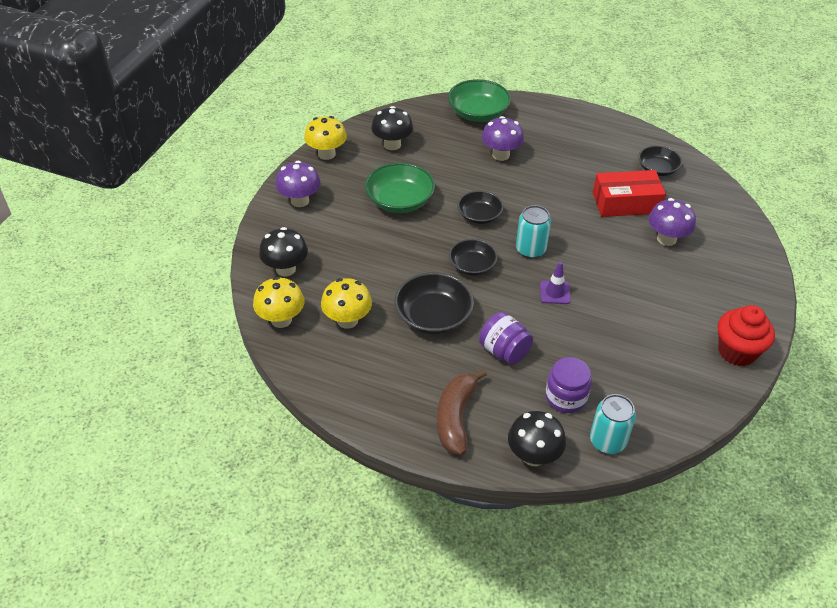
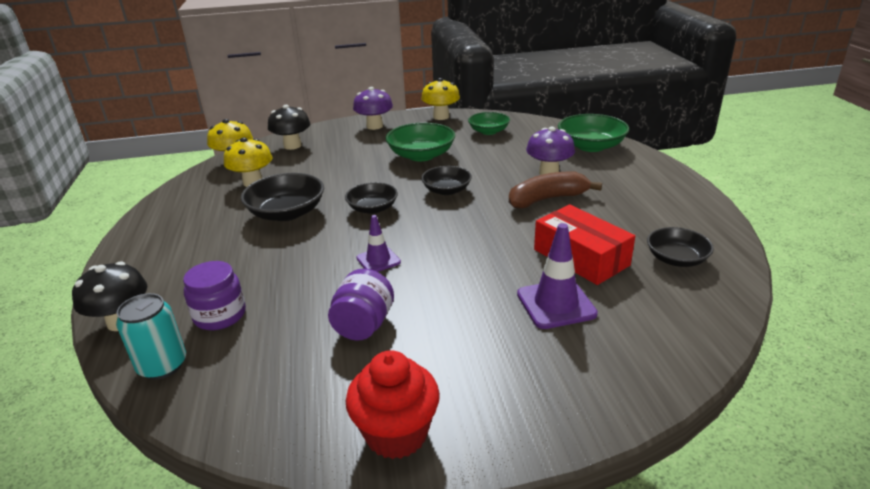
camera: 60 degrees right, 15 degrees down
black mushroom [371,106,413,150] -> green bowl [468,112,510,135]
brown banana [437,369,487,455] -> brown banana moved to [509,172,602,208]
purple jar [479,312,533,365] -> purple jar moved to [328,269,394,341]
turquoise can [516,205,551,259] -> none
purple mushroom [648,198,696,246] -> purple traffic cone [517,223,598,329]

